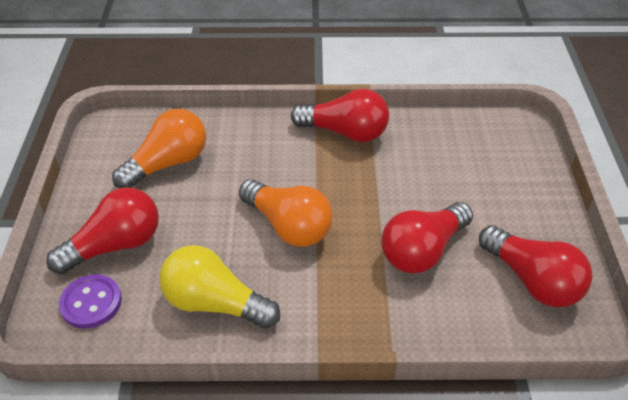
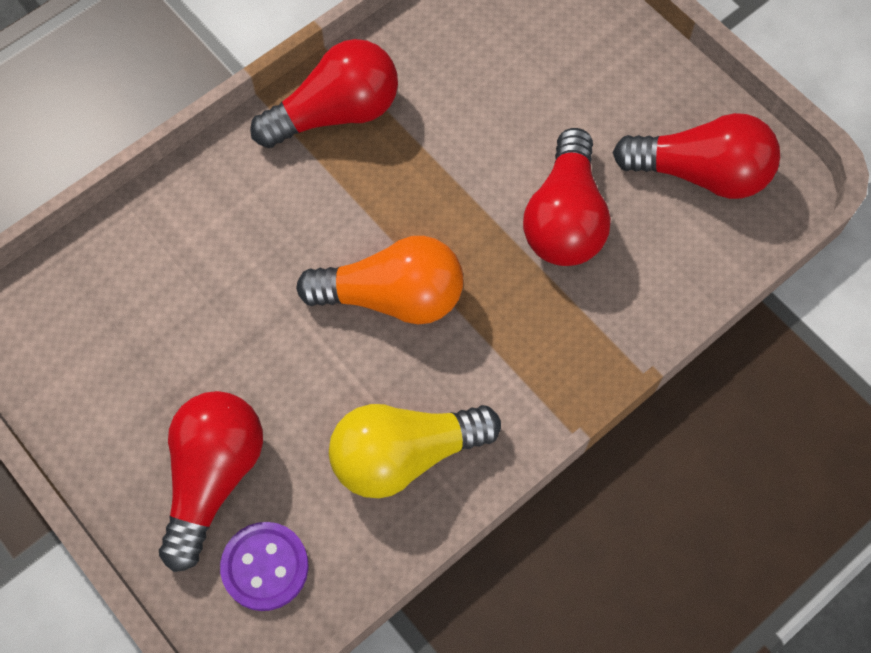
camera: 40 degrees left, 20 degrees up
orange light bulb [112,109,206,189] -> none

